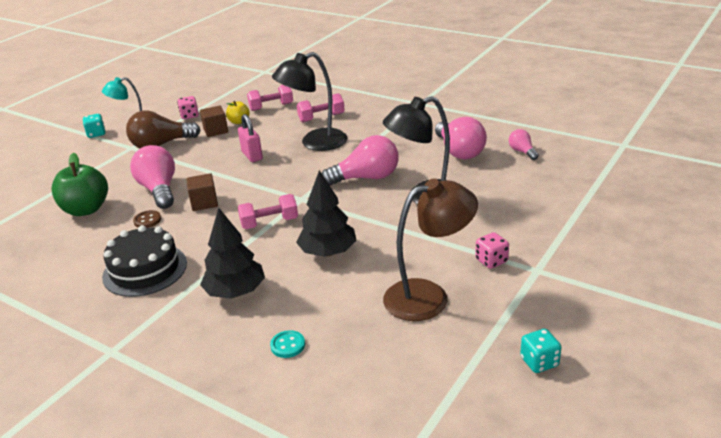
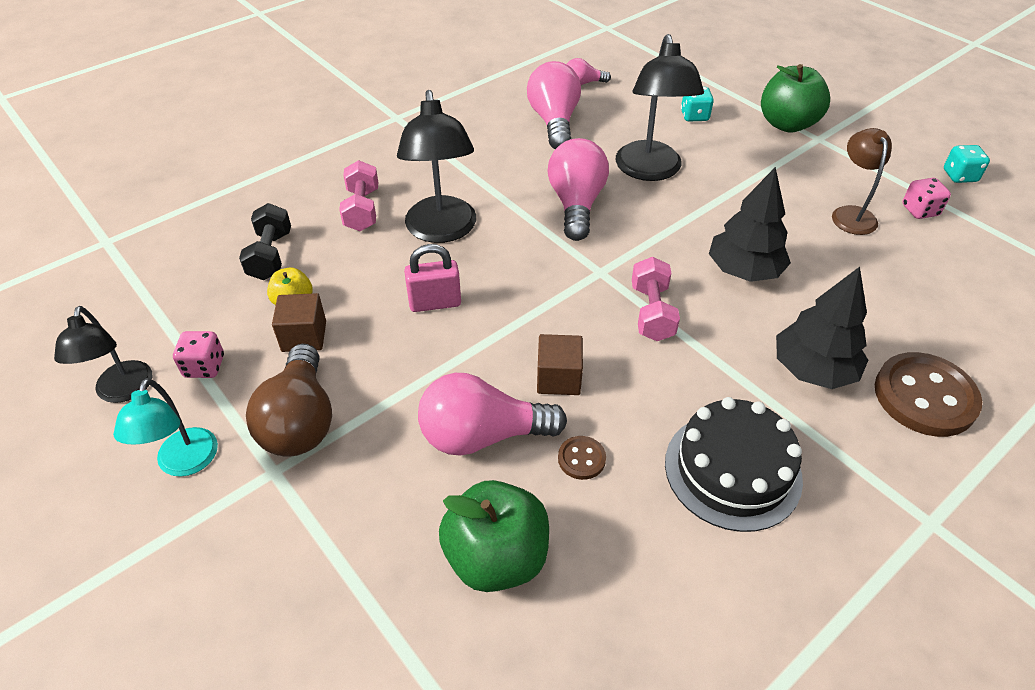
camera: 75 degrees left, 15 degrees up
turquoise dice [83,114,106,138] -> turquoise dice moved to [681,87,714,122]
pink dumbbell [247,85,293,111] -> black dumbbell [239,203,291,280]
turquoise button [270,330,305,358] -> none
brown lamp [383,178,478,321] -> brown lamp [832,128,892,235], size x0.62
pink light bulb [435,117,487,160] -> pink light bulb turned 90 degrees counterclockwise [527,61,581,149]
pink dice [475,232,509,269] -> pink dice moved to [902,178,951,219]
none -> black lamp [54,306,152,403]
none -> green apple [761,64,830,133]
none -> brown button [875,352,982,437]

